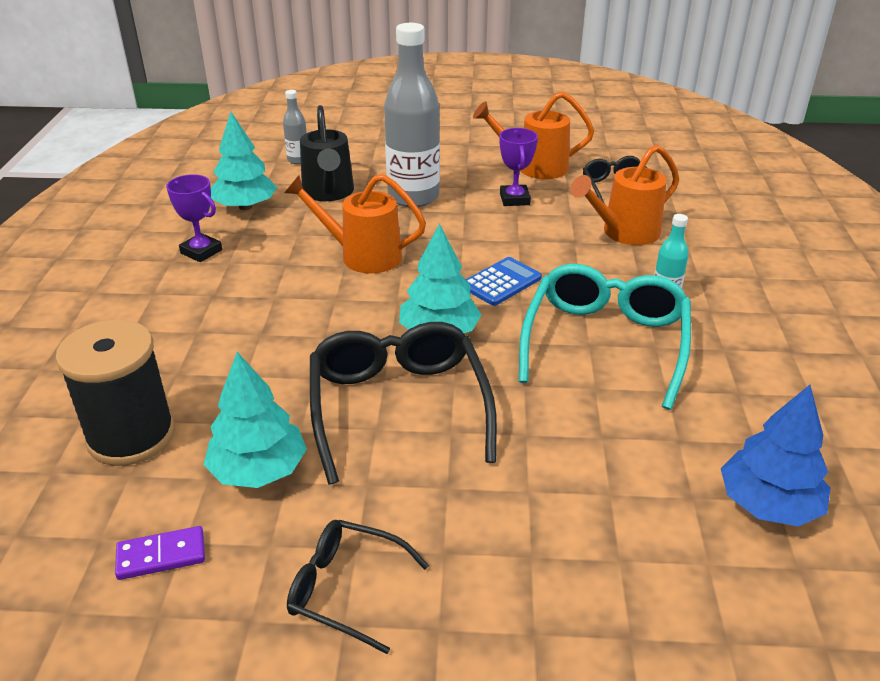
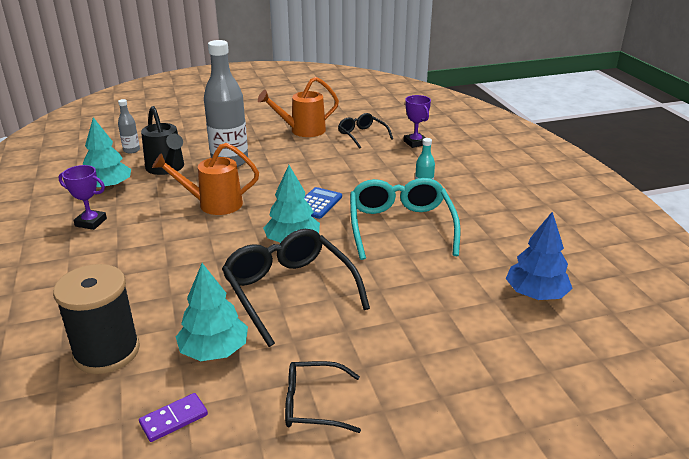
camera: 20 degrees left, 5 degrees down
purple trophy [500,128,538,206] -> purple trophy moved to [403,95,431,148]
orange watering can [571,145,679,245] -> none

